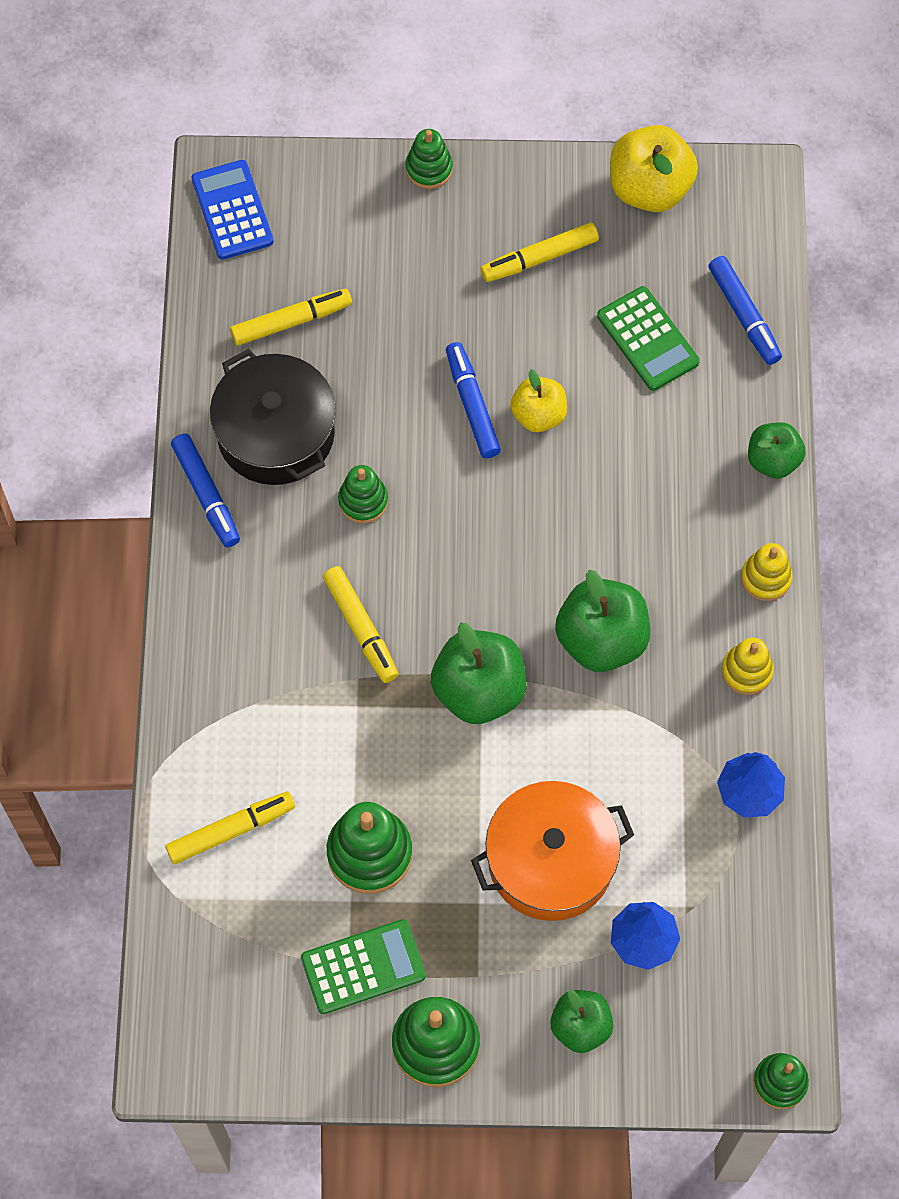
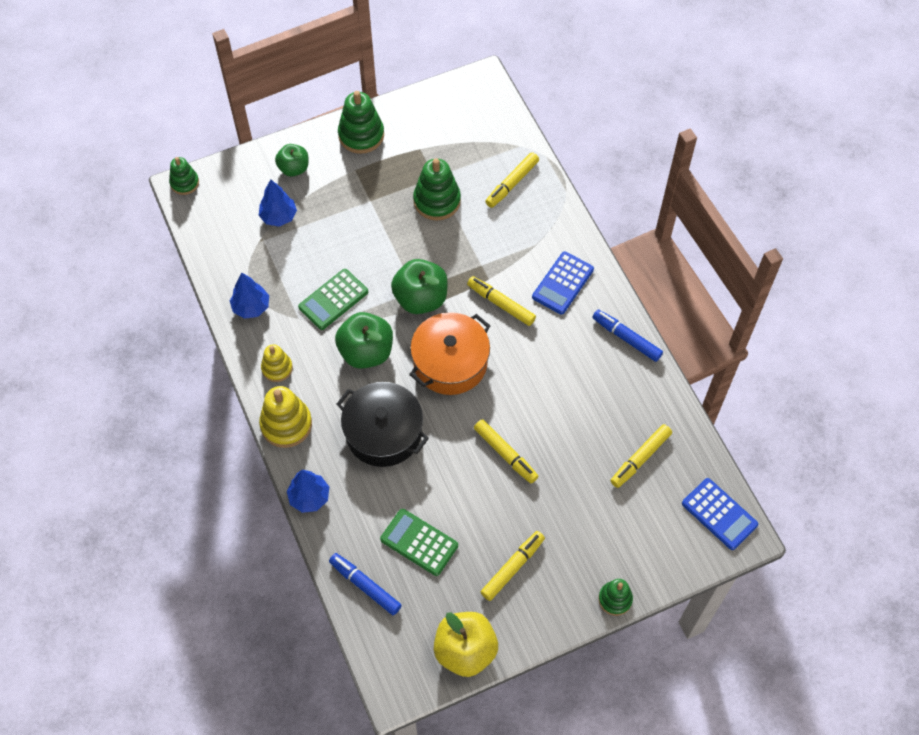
camera: 155 degrees right, 5 degrees down
black pot [210,349,336,485] -> black pot moved to [337,382,429,467]
green calculator [301,919,426,1014] -> green calculator moved to [298,269,368,330]
green stacking toy [338,465,388,523] -> none
blue marker [446,342,501,458] -> yellow marker [474,419,538,483]
orange pot [471,781,634,921] -> orange pot moved to [409,312,490,395]
yellow apple [510,369,567,432] -> none
yellow stacking toy [741,543,792,601] -> yellow stacking toy [259,386,312,448], size x1.62
green apple [748,422,806,479] -> blue tree [287,470,329,513]
none -> blue calculator [532,251,594,315]

